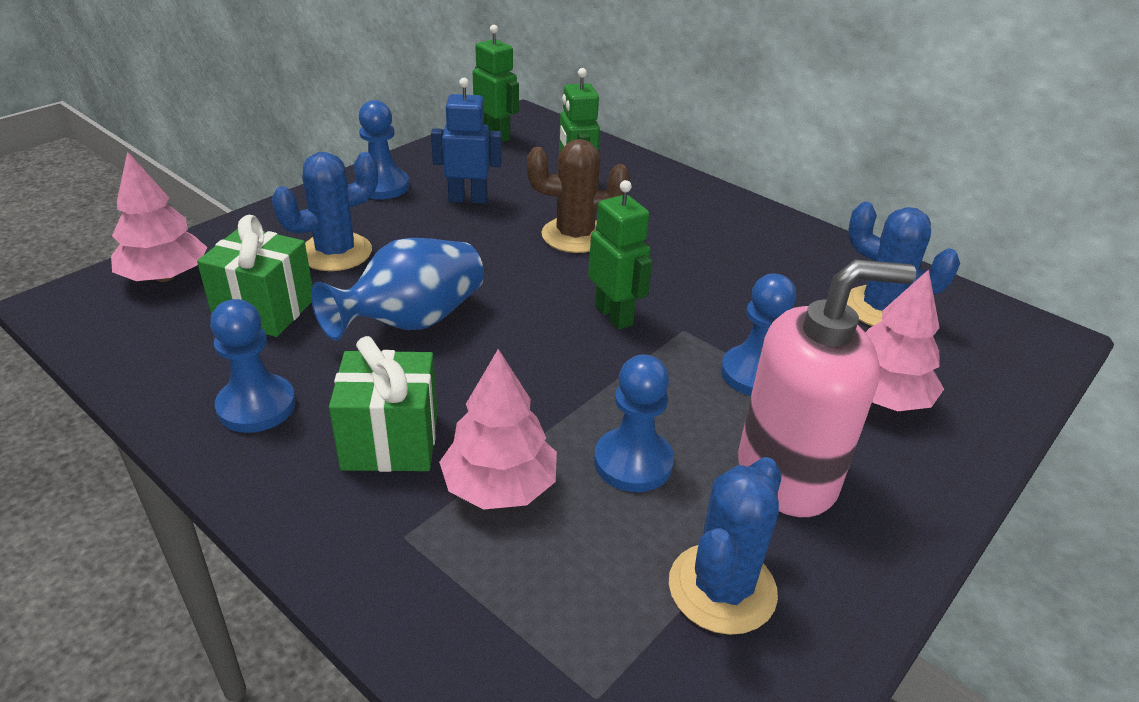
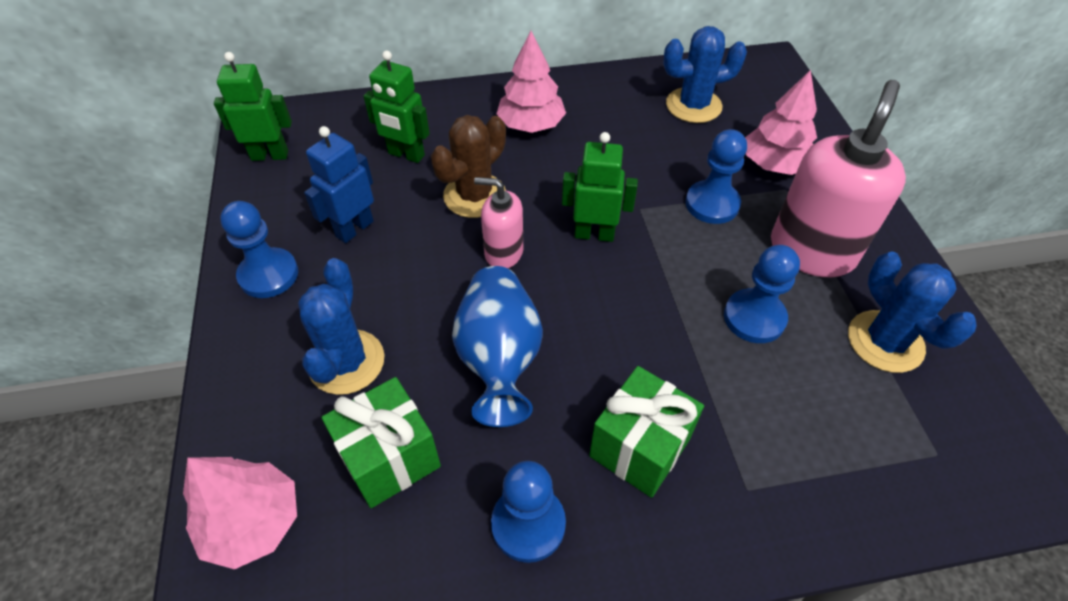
camera: 50 degrees left, 15 degrees up
pink tree [439,349,557,509] -> pink tree moved to [496,31,566,133]
none -> pink soap dispenser [474,177,523,268]

